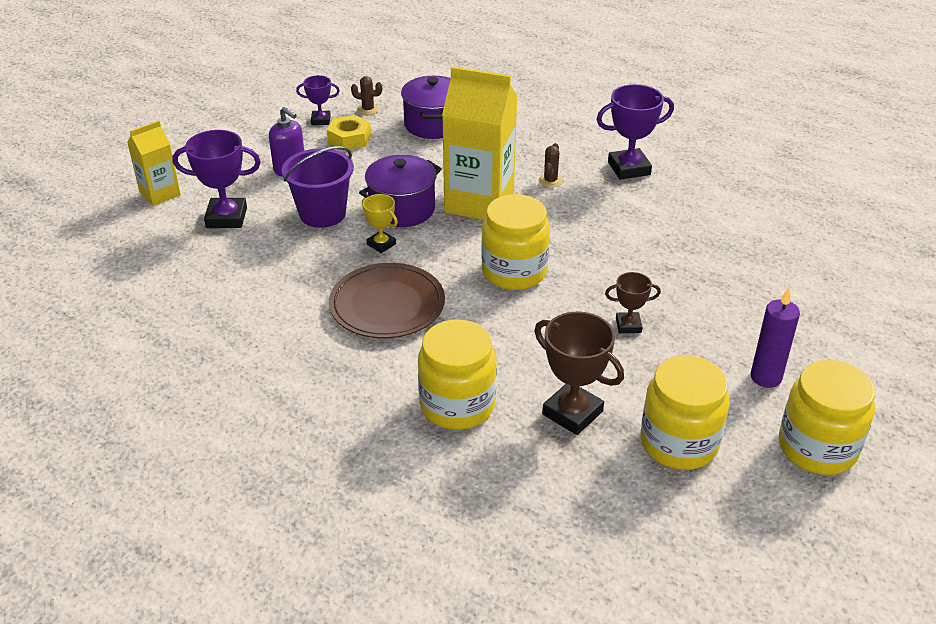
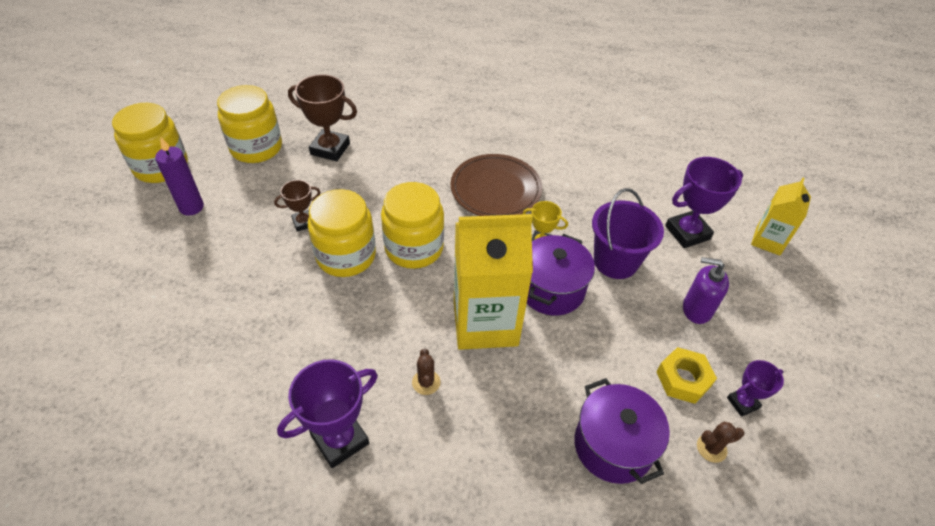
camera: 155 degrees right, 10 degrees up
yellow jar [418,320,497,430] -> yellow jar moved to [308,189,376,277]

